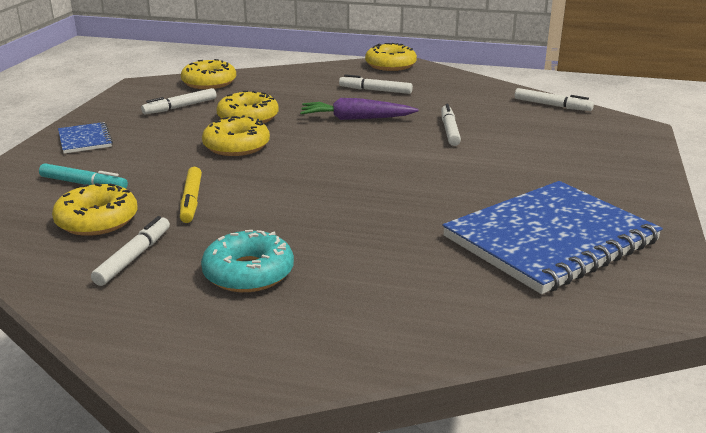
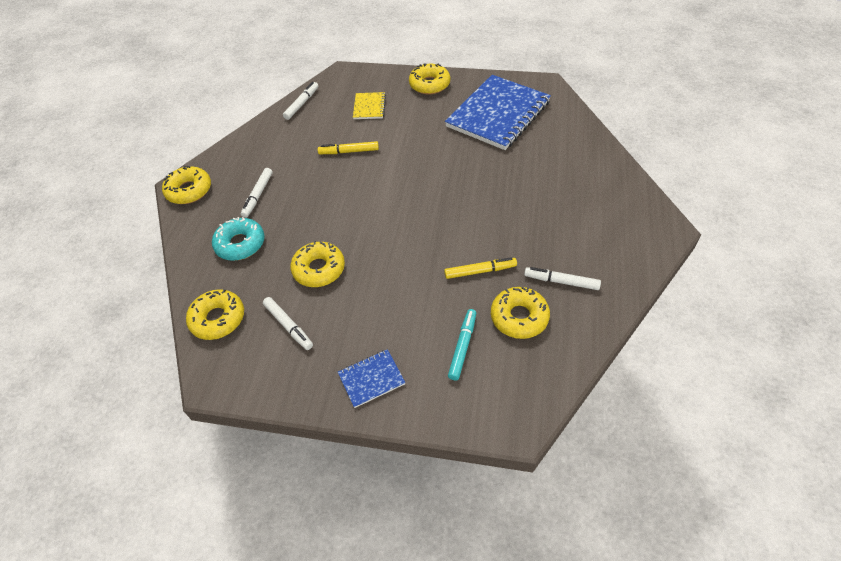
camera: 90 degrees left, 25 degrees up
turquoise donut [201,230,294,292] -> turquoise donut moved to [212,217,265,261]
yellow donut [202,115,270,156] -> yellow donut moved to [409,63,450,94]
purple carrot [300,98,419,120] -> none
white marker [441,104,461,146] -> yellow marker [317,141,379,154]
blue notebook [443,181,663,294] -> blue notebook turned 75 degrees clockwise [445,75,551,150]
none -> yellow notebook [353,92,386,119]

